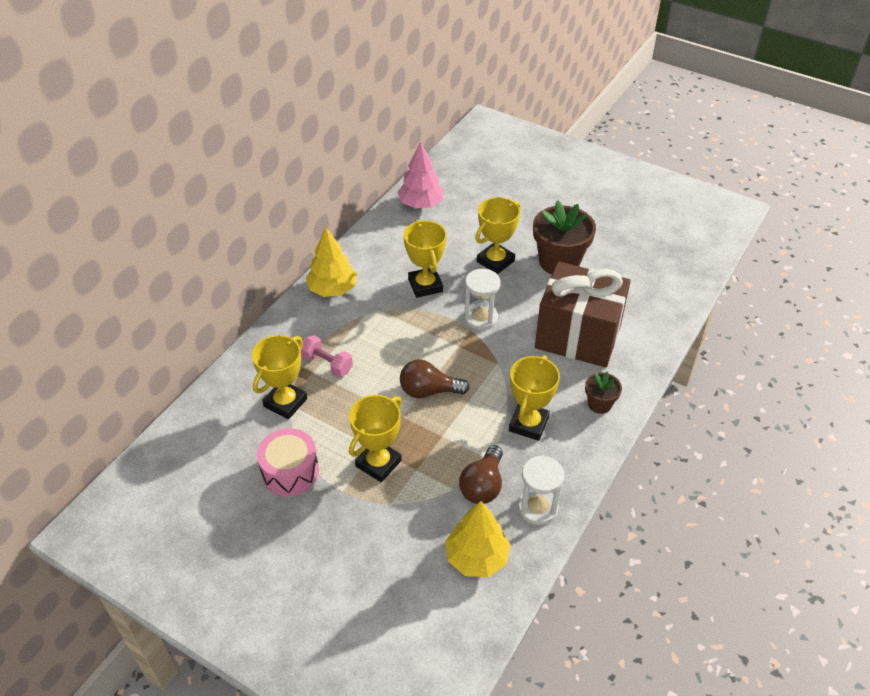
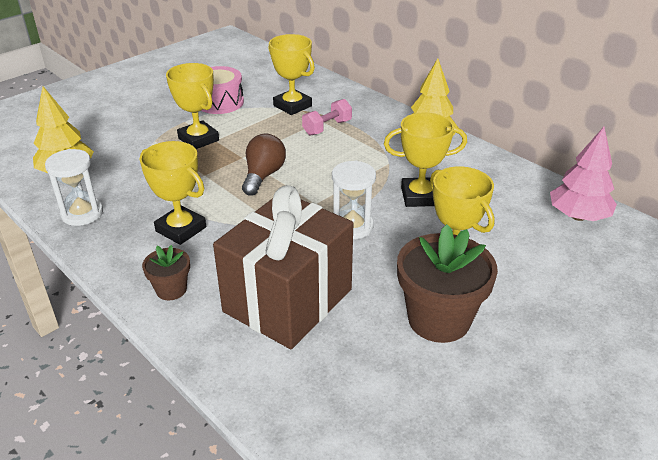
camera: 105 degrees right, 10 degrees down
brown light bulb [459,445,503,504] -> none

